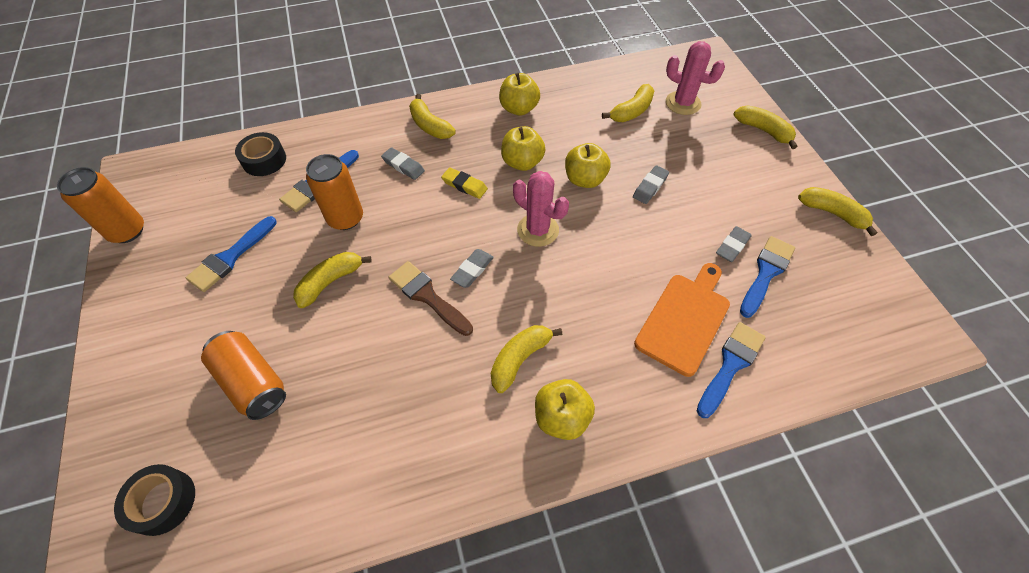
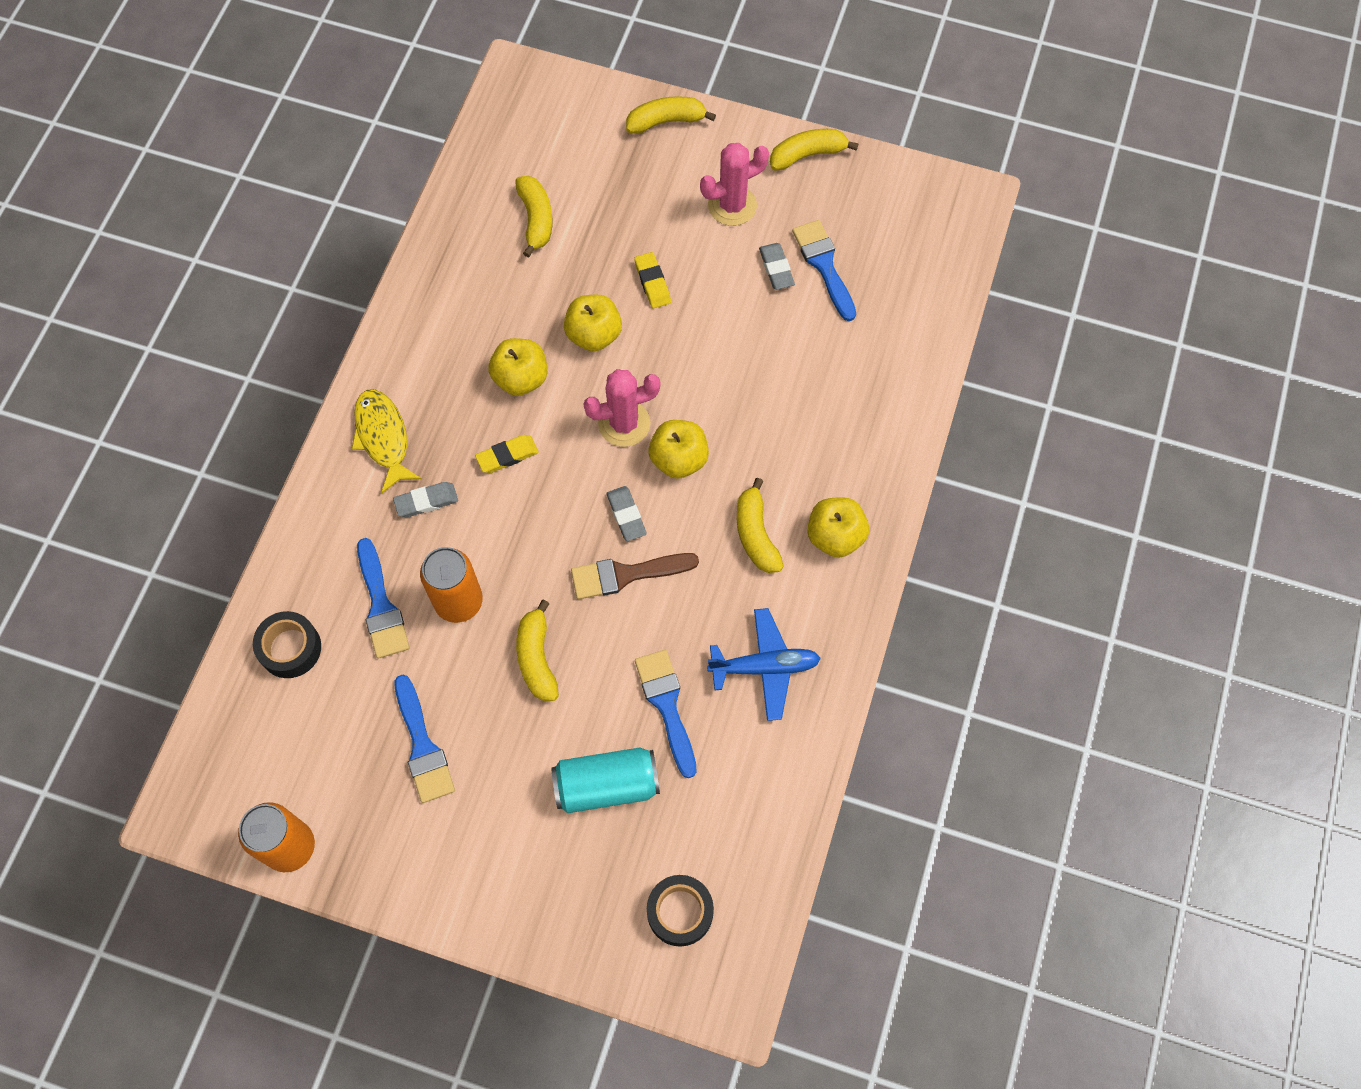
camera: 55 degrees left, 10 degrees up
orange can [201,331,286,420] -> turquoise can [551,747,660,813]
yellow banana [409,94,456,139] -> yellow fish [351,389,422,493]
yellow apple [499,73,540,116] -> yellow apple moved to [649,420,709,479]
grey eraser [633,165,669,204] -> yellow eraser [634,252,671,308]
orange cutting board [634,263,730,377] -> none
pink cactus [666,41,725,115] -> pink cactus moved to [700,143,769,226]
blue brush [697,322,766,418] -> blue brush moved to [635,650,697,778]
none -> blue plane [707,608,821,721]

